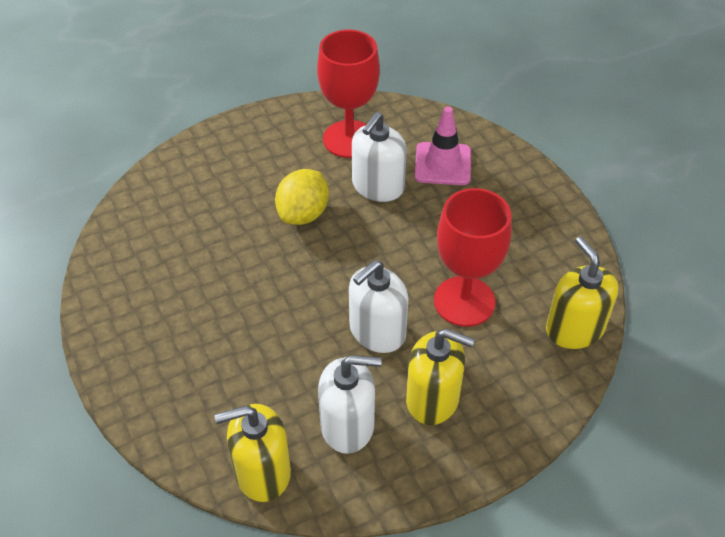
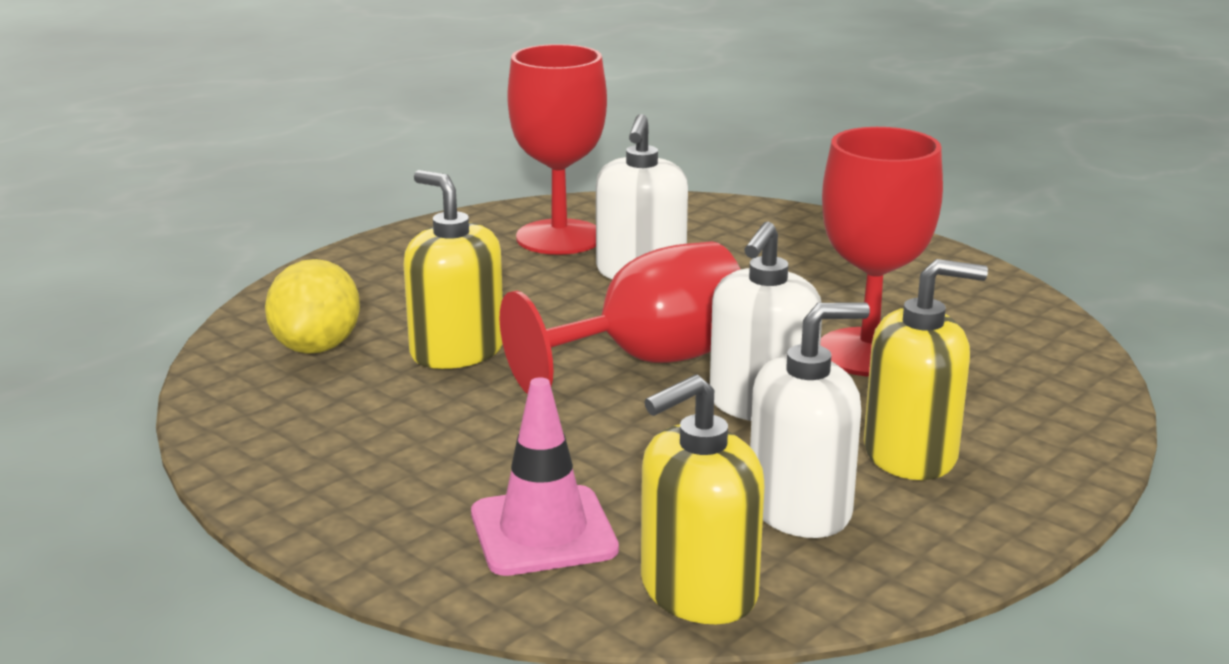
camera: 20 degrees left, 25 degrees down
yellow lemon [275,169,329,225] -> yellow lemon moved to [265,259,360,354]
pink traffic cone [415,106,471,185] -> pink traffic cone moved to [471,377,619,576]
yellow soap dispenser [546,237,619,349] -> yellow soap dispenser moved to [403,170,503,369]
none -> red goblet [500,241,741,394]

